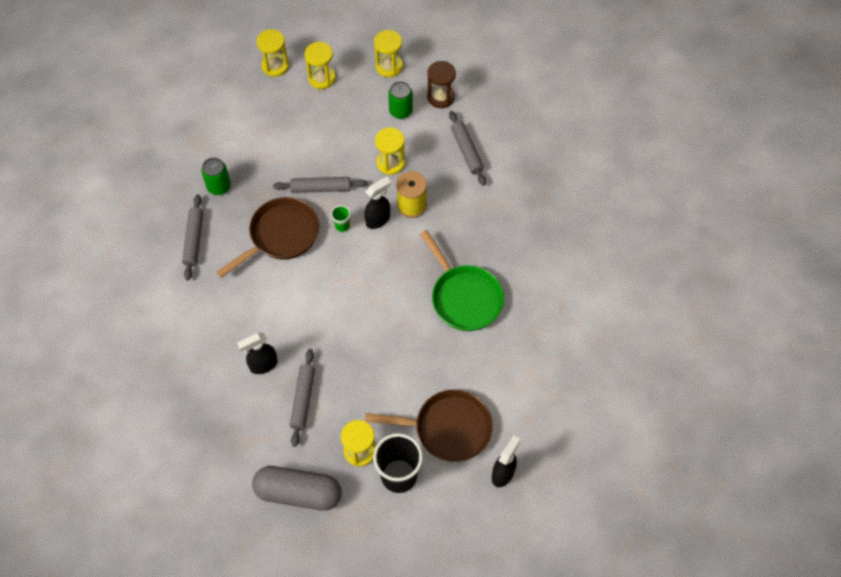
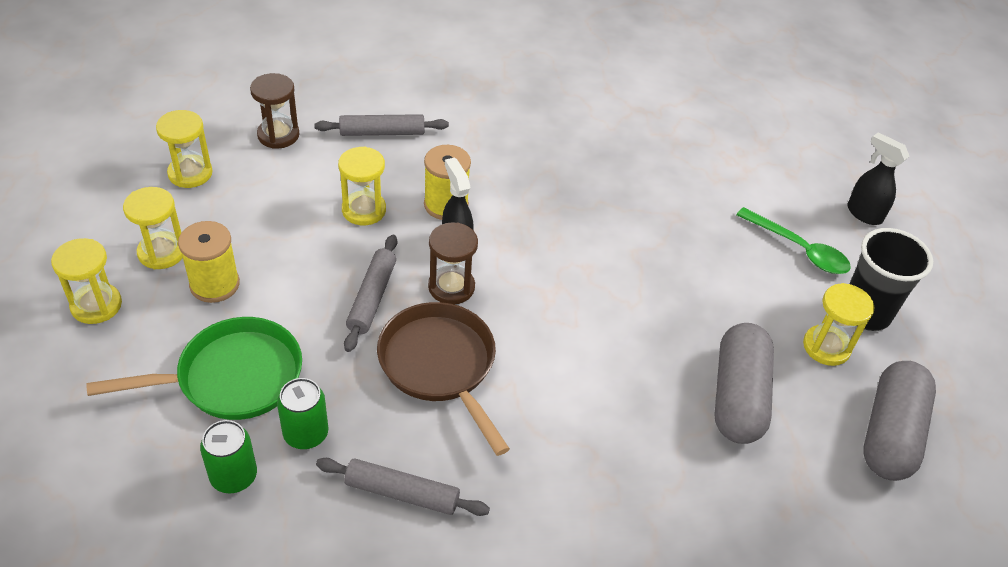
camera: 80 degrees left, 15 degrees down
black spray bottle [237,333,278,374] -> none
grey rolling pin [290,349,315,447] -> grey capsule [714,323,774,444]
green cup [331,205,351,232] -> brown hourglass [428,222,478,304]
brown pan [365,389,493,462] -> green spoon [736,207,851,274]
green can [388,81,413,119] -> green can moved to [200,420,257,494]
green pan [420,230,504,331] -> green pan moved to [87,317,302,420]
none -> yellow spool [178,221,240,303]

